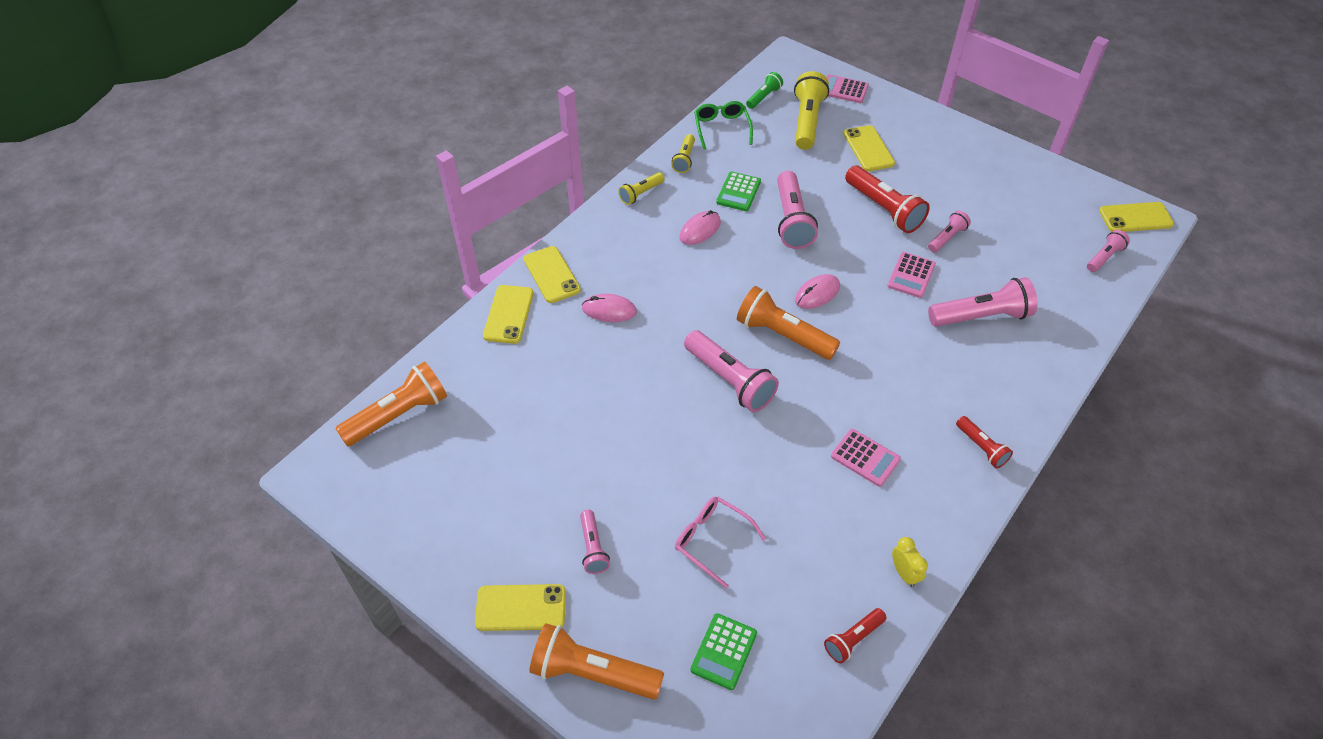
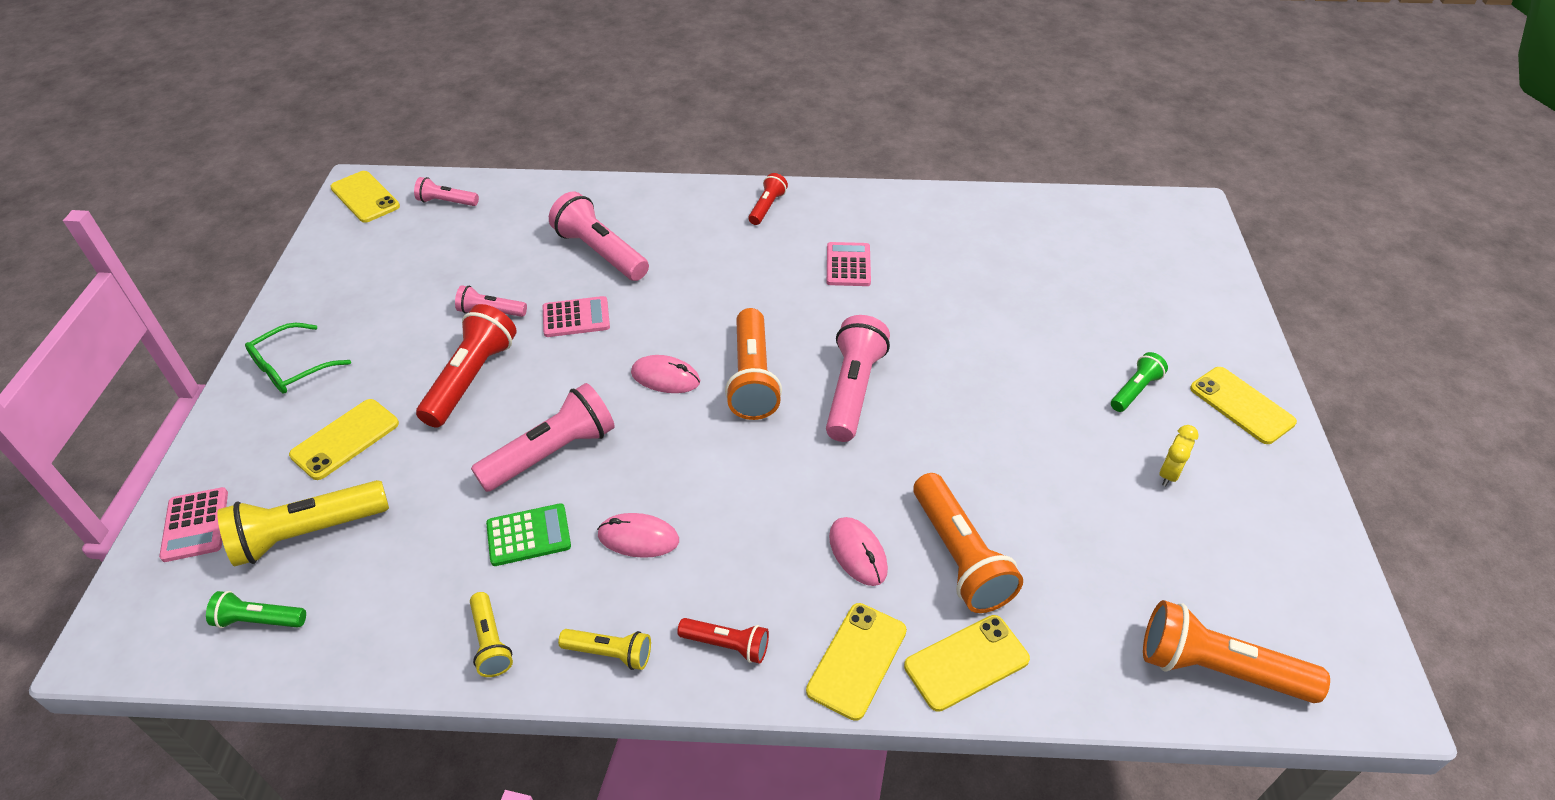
camera: 125 degrees left, 5 degrees down
orange flashlight [529,623,664,700] -> orange flashlight moved to [913,473,1023,613]
pink flashlight [580,510,610,574] -> green flashlight [1111,352,1168,412]
yellow flashlight [671,134,695,173] -> yellow flashlight turned 90 degrees clockwise [470,592,513,677]
pink glasses [675,497,766,589] -> none
green calculator [690,613,757,690] -> none
green glasses [694,101,753,150] -> green glasses moved to [245,323,351,394]
red flashlight [824,608,886,663] -> red flashlight moved to [677,618,769,664]
yellow clock [892,537,928,587] -> yellow clock moved to [1159,425,1199,486]

